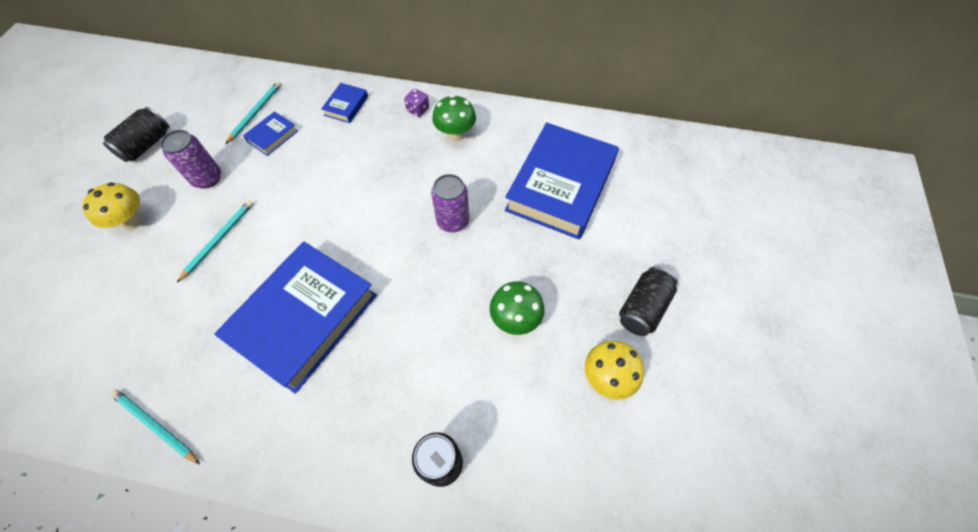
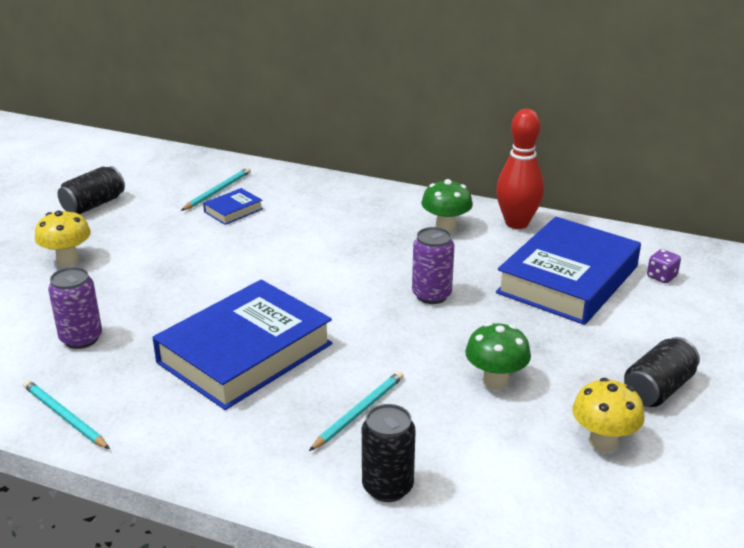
camera: 10 degrees right, 30 degrees down
purple can [160,130,221,189] -> purple can moved to [48,267,102,349]
turquoise pencil [177,200,253,282] -> turquoise pencil moved to [309,371,404,451]
blue book [321,83,368,123] -> none
purple dice [404,89,429,117] -> purple dice moved to [647,249,681,283]
none -> red bowling pin [496,109,544,229]

